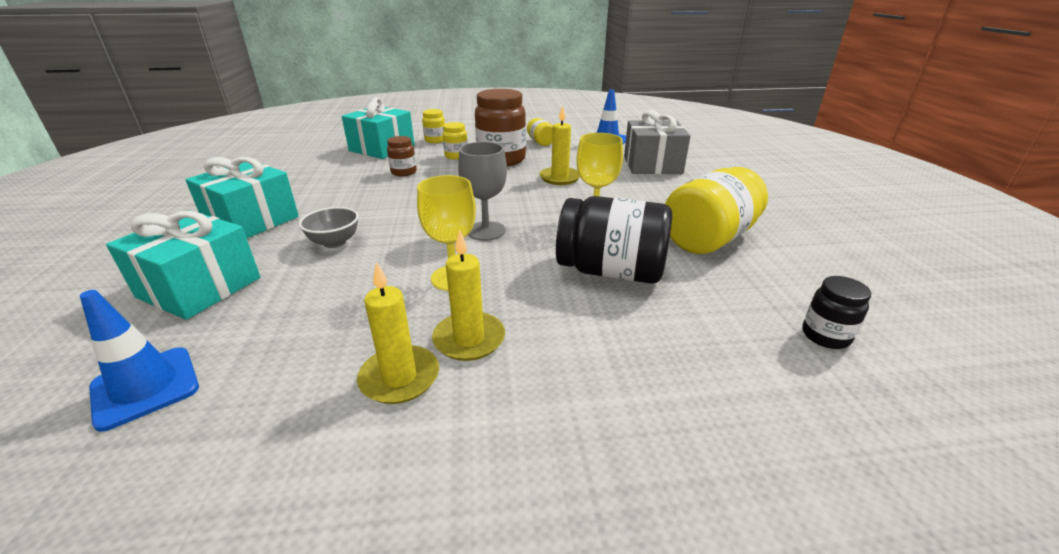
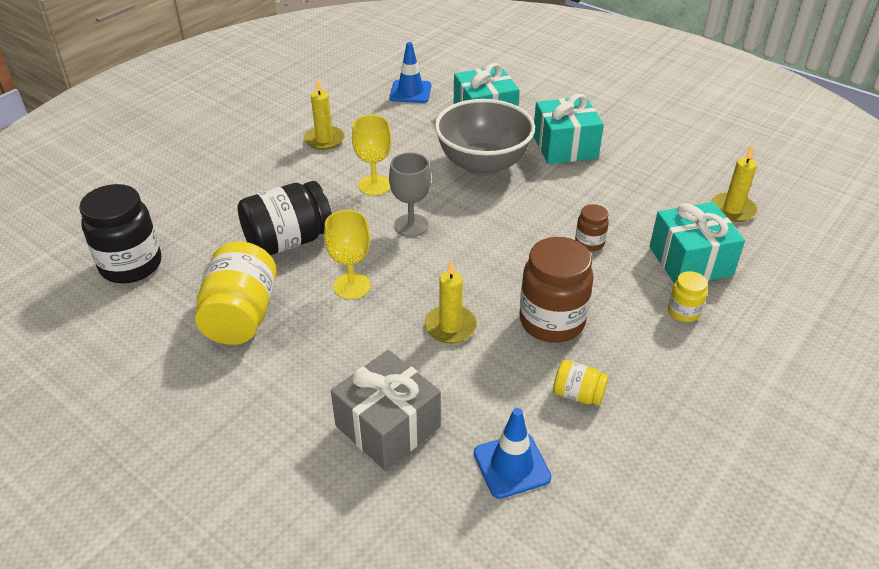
camera: 135 degrees right, 10 degrees up
grey bowl [299,207,359,248] -> grey bowl [435,99,535,176], size x2.25
yellow candle [432,229,505,361] -> yellow candle moved to [711,145,757,222]
yellow jar [443,122,468,160] -> none
black jar [802,276,871,349] -> black jar [79,184,161,283], size x2.01

